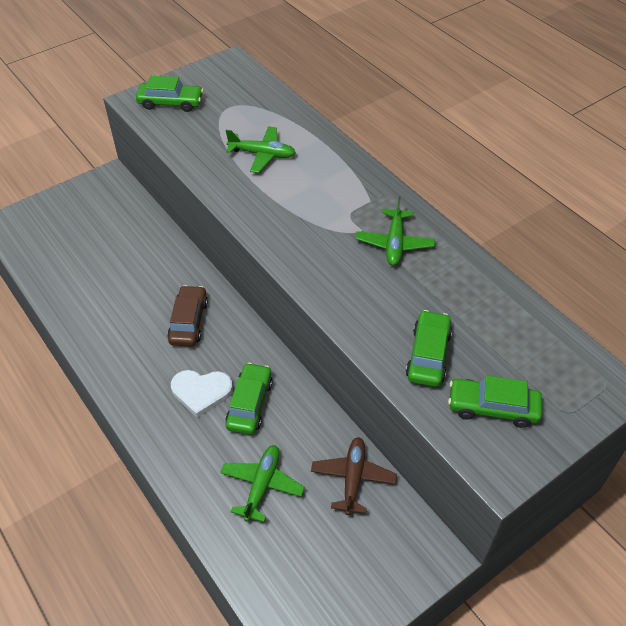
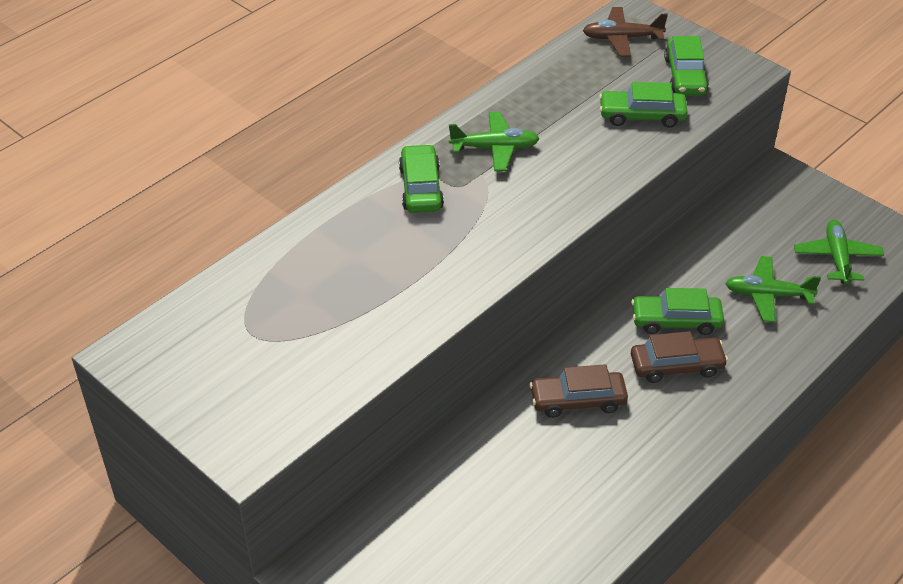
camera: 100 degrees left, 5 degrees down
green car [136,76,203,112] -> green car moved to [399,144,444,213]
white heart [171,370,233,418] -> brown car [631,331,728,383]
green plane [226,126,296,173] -> green plane moved to [794,220,884,284]
brown plane [311,437,397,515] -> brown plane moved to [583,7,668,57]

